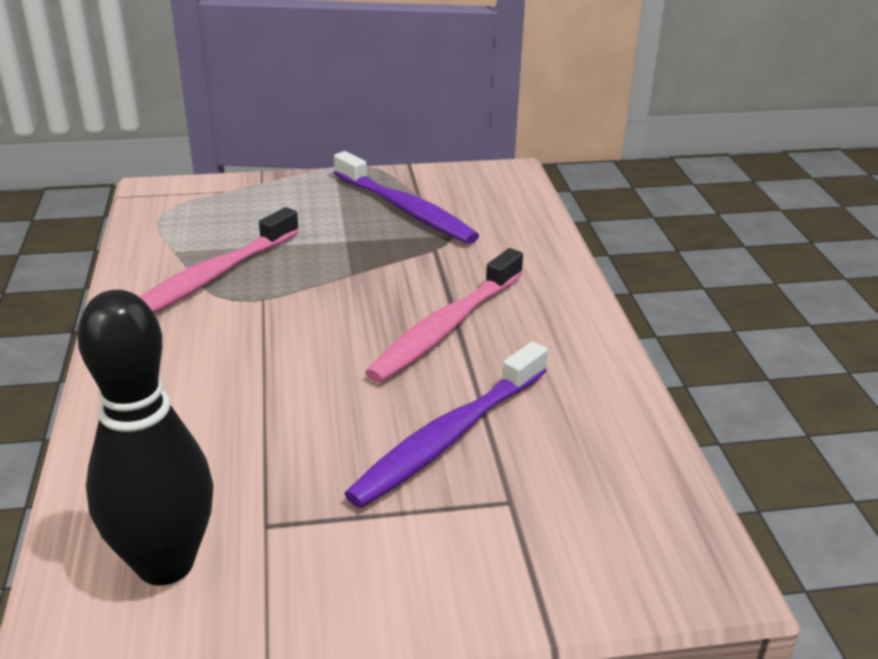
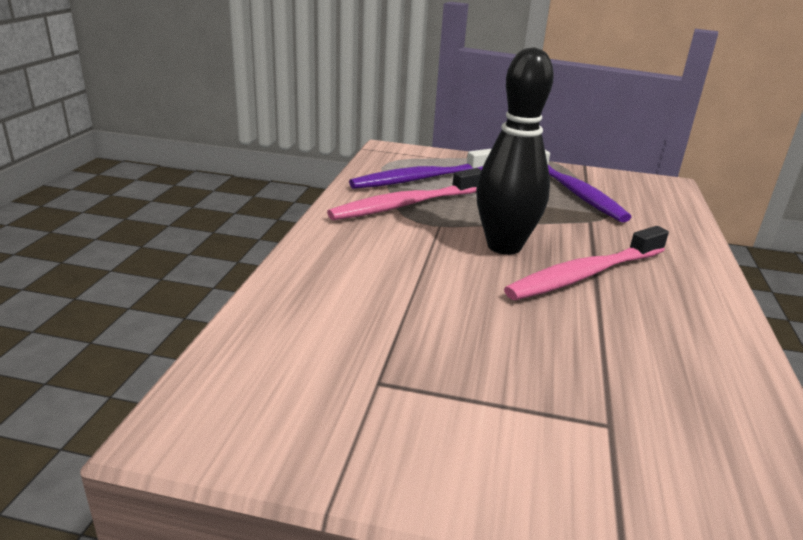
camera: 20 degrees right, 5 degrees down
black bowling pin [77,290,214,586] -> black bowling pin moved to [476,47,554,255]
purple toothbrush [344,341,548,508] -> purple toothbrush moved to [349,149,492,189]

